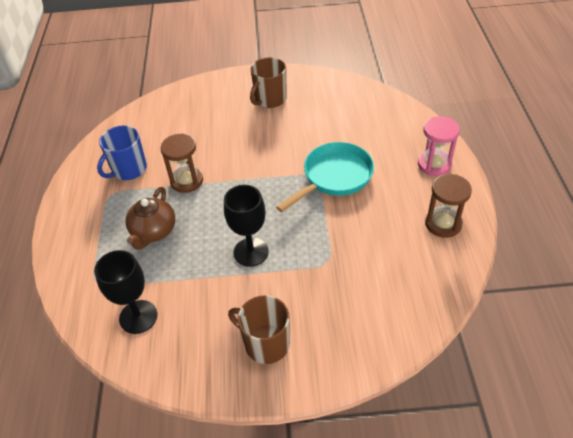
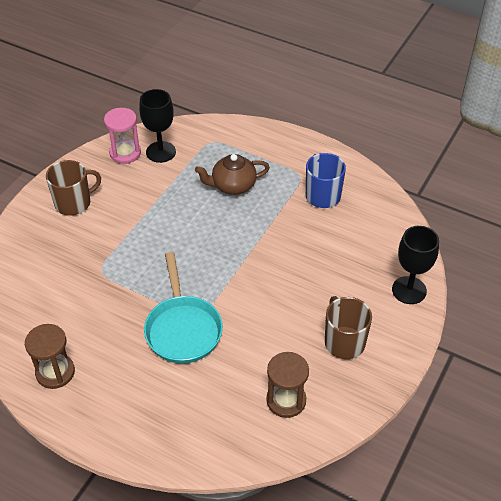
camera: 120 degrees right, 0 degrees up
brown teapot [125,187,175,250] -> brown teapot turned 60 degrees counterclockwise [195,154,270,195]
brown hourglass [160,134,203,193] -> brown hourglass moved to [266,352,309,418]
black goblet [224,185,269,267] -> black goblet moved to [392,226,439,304]
pink hourglass [418,116,460,176] -> pink hourglass moved to [104,108,141,164]

